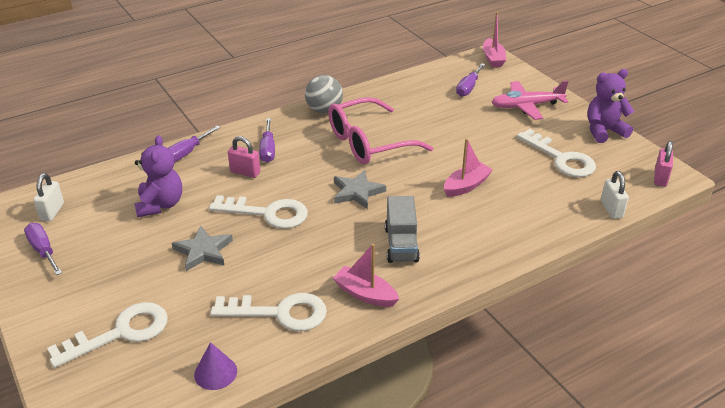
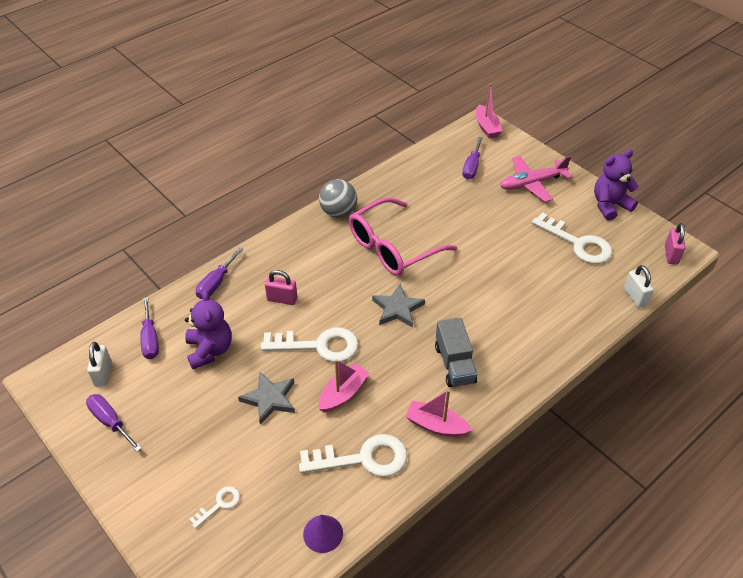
camera: 10 degrees left, 10 degrees up
white key [47,302,168,368] -> white key [189,486,240,528], size x0.49
purple screwdriver [259,118,275,163] -> purple screwdriver moved to [140,297,159,359]
pink boat [444,138,493,197] -> pink boat moved to [319,359,369,413]

